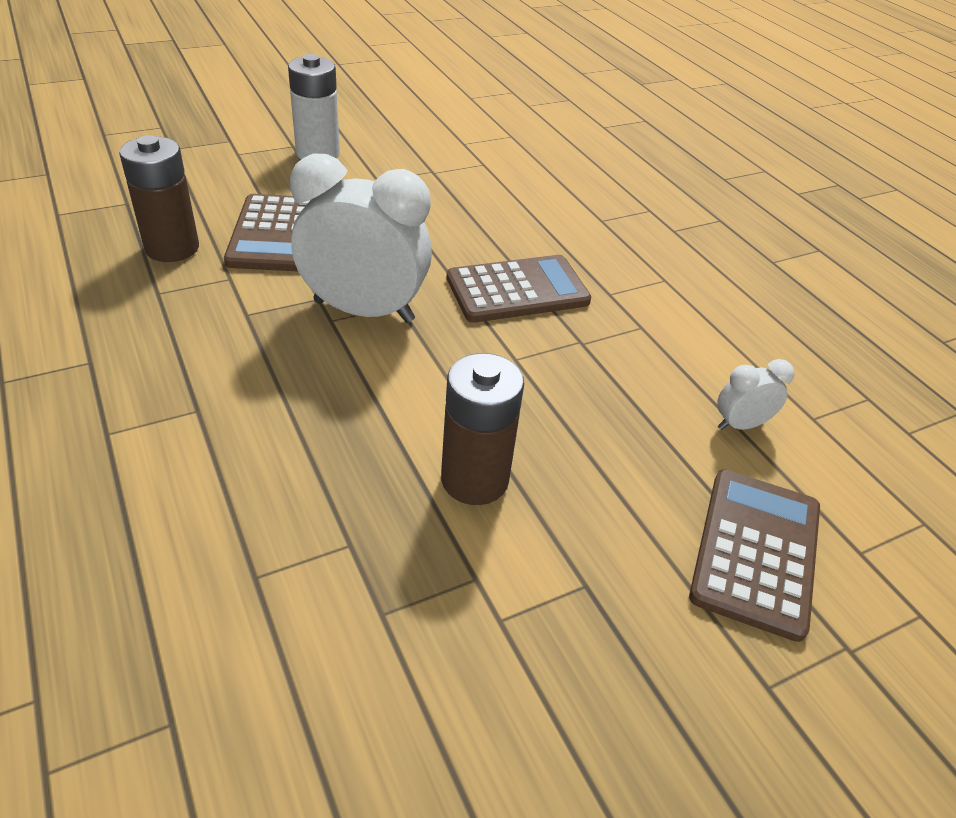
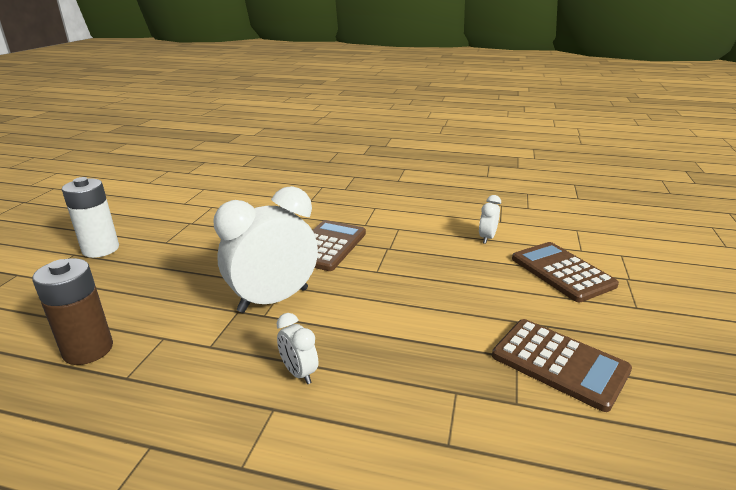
camera: 45 degrees left, 15 degrees down
brown calculator [224,194,310,271] -> brown calculator moved to [492,319,632,412]
brown battery [441,353,524,505] -> none
none -> white clock [277,313,318,384]

